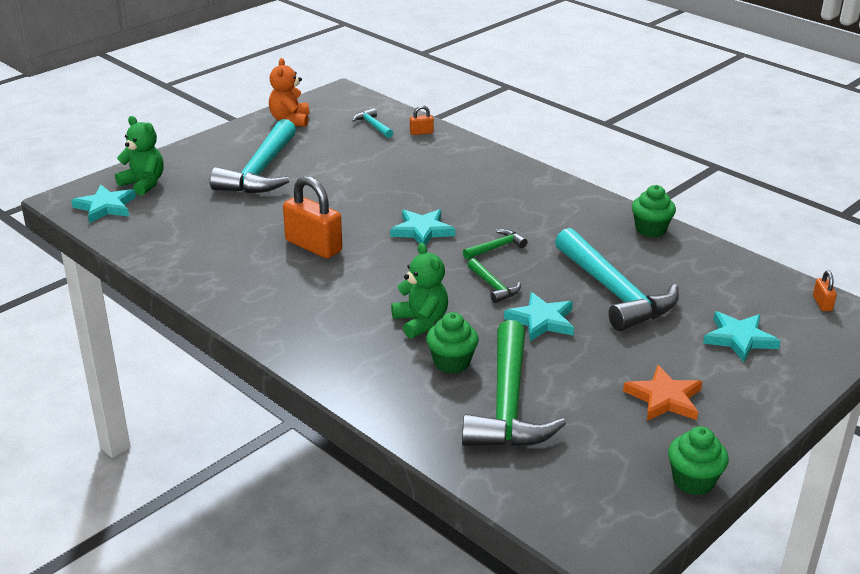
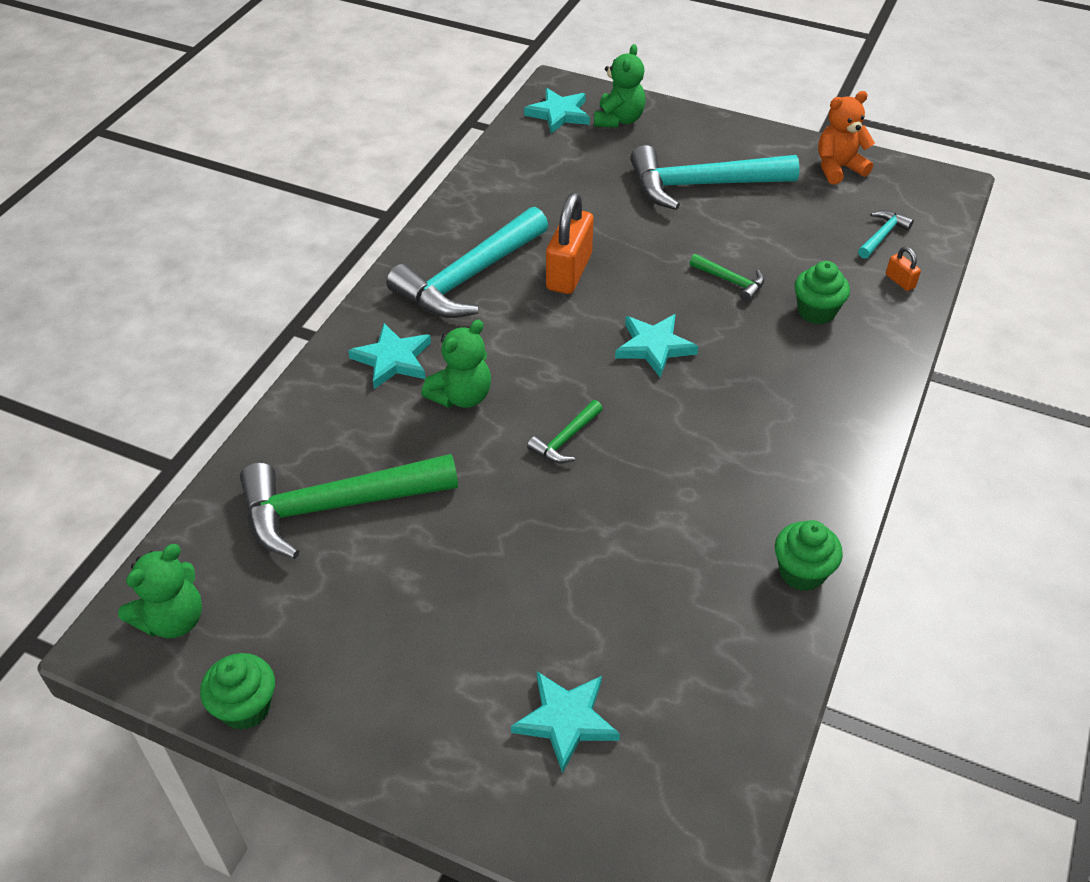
camera: 70 degrees right, 15 degrees up
green cupcake [426,312,479,374] -> green cupcake moved to [794,261,850,324]
green hammer [463,229,527,259] -> green hammer moved to [689,254,764,302]
turquoise star [504,292,574,341] -> turquoise star moved to [348,323,431,389]
turquoise hammer [555,228,679,331] -> turquoise hammer moved to [386,207,548,318]
orange star [623,365,702,421] -> none
orange padlock [813,271,837,311] -> none
none -> green teddy bear [118,544,202,638]

